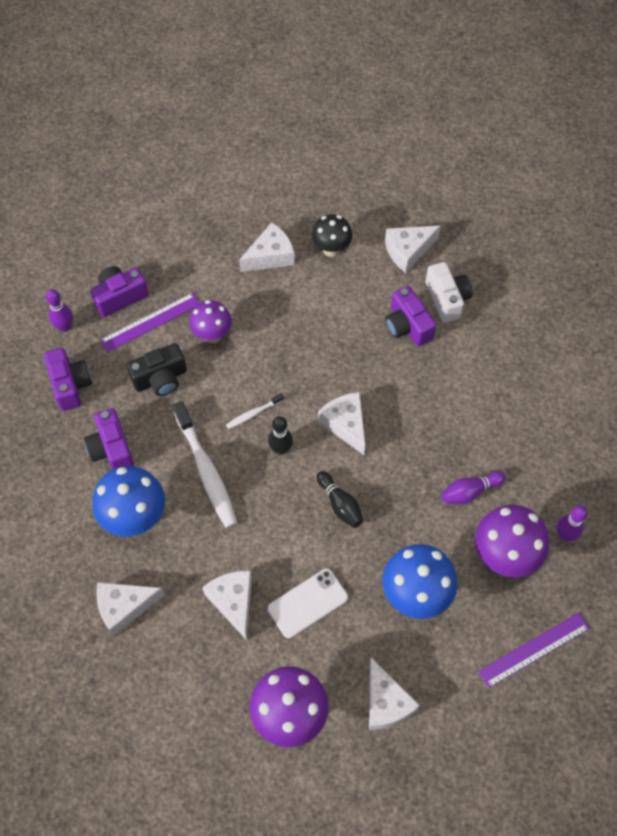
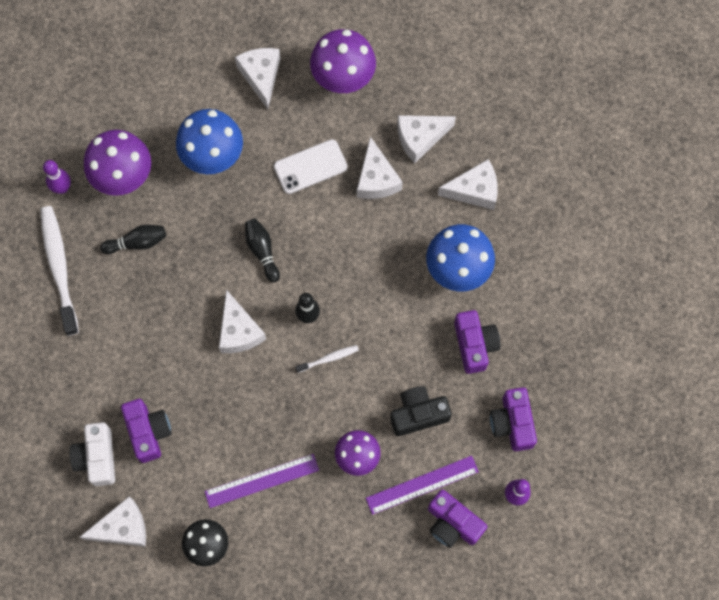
camera: 170 degrees left, 10 degrees up
purple camera [90,266,149,317] -> purple camera turned 60 degrees clockwise [428,490,487,548]
white toothbrush [173,401,237,528] -> white toothbrush moved to [40,206,79,336]
white cheese [239,222,295,272] -> white cheese moved to [397,115,456,163]
purple bowling pin [441,471,505,504] -> black bowling pin [100,225,166,254]
purple ruler [478,613,590,688] -> purple ruler moved to [204,454,319,508]

